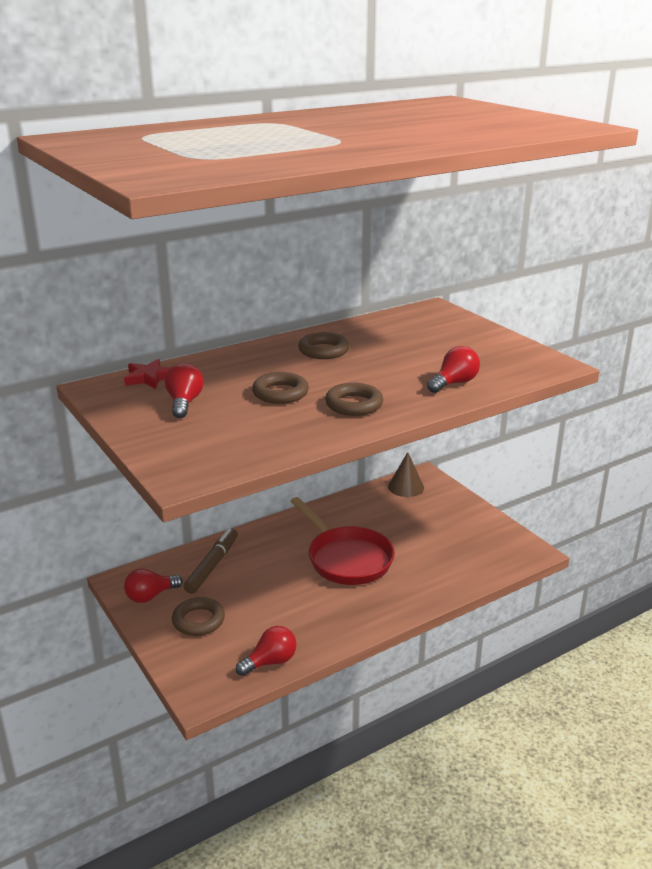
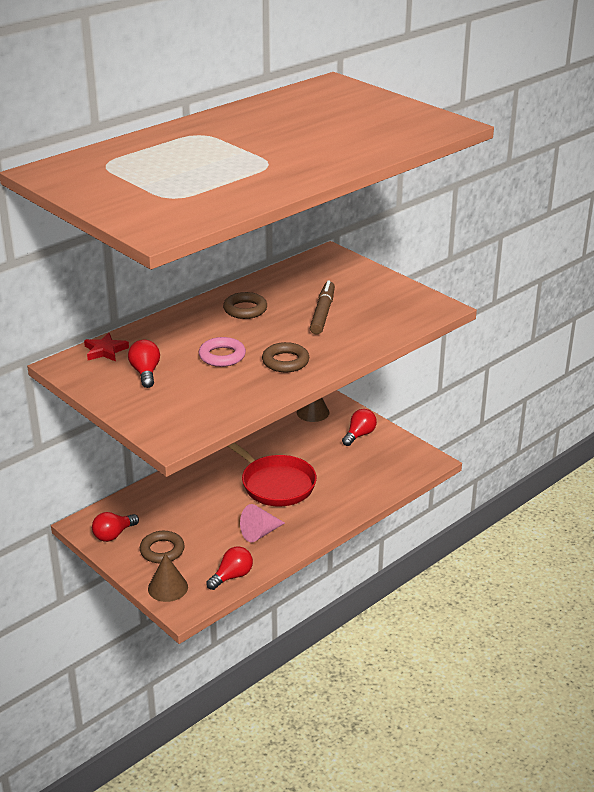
camera: 10 degrees left, 5 degrees up
brown marker [184,528,238,594] -> brown marker moved to [310,281,335,335]
brown ring [252,372,309,404] -> pink ring [199,337,246,367]
red light bulb [427,346,480,393] -> red light bulb moved to [342,409,377,446]
none -> brown cone [148,553,188,602]
none -> pink cone [240,504,285,543]

